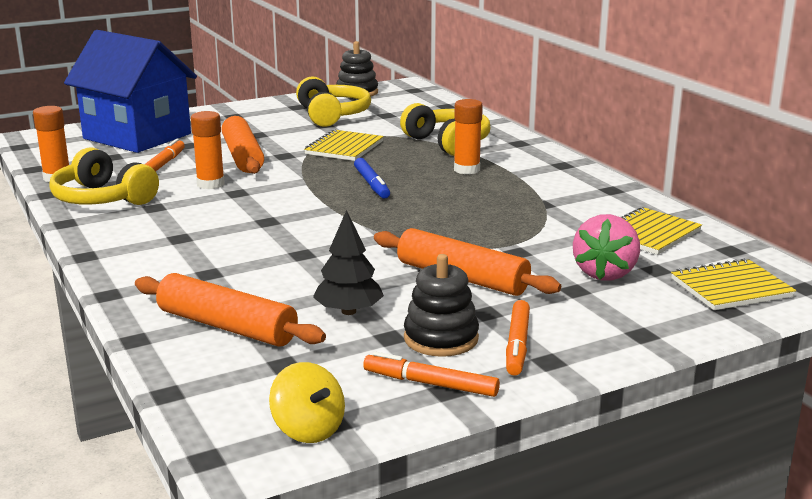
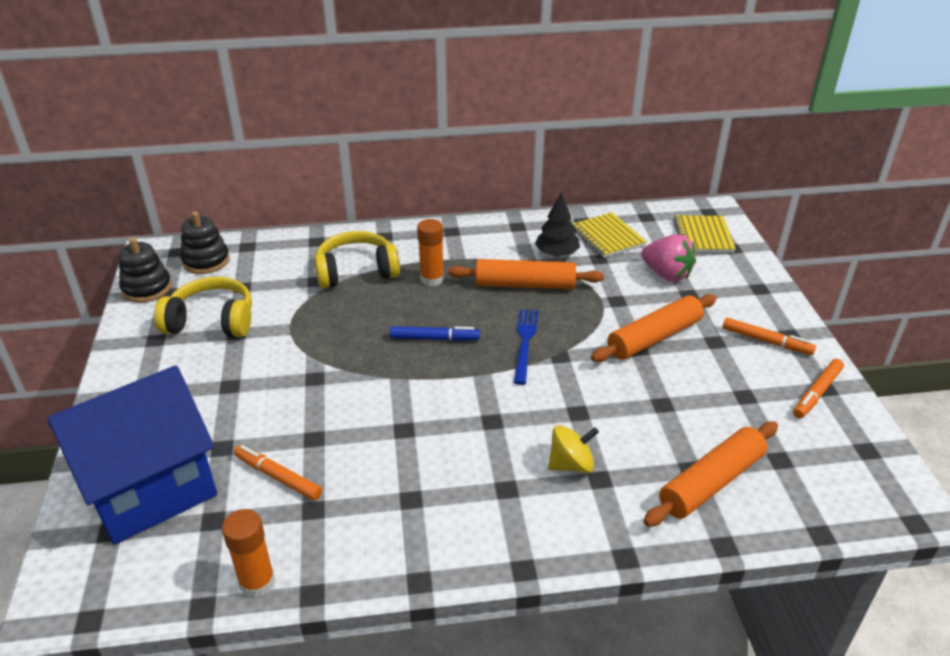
camera: 70 degrees left, 15 degrees up
yellow headphones [49,147,159,205] -> none
orange glue stick [191,111,225,189] -> none
orange rolling pin [222,116,264,174] -> orange rolling pin moved to [448,259,604,289]
yellow spinning top [269,362,345,443] -> yellow spinning top moved to [548,425,599,473]
yellow notebook [304,129,384,161] -> none
black tree [313,210,384,315] -> black tree moved to [535,193,580,257]
black stacking toy [404,254,479,357] -> black stacking toy moved to [180,211,230,274]
none -> blue fork [514,309,538,385]

